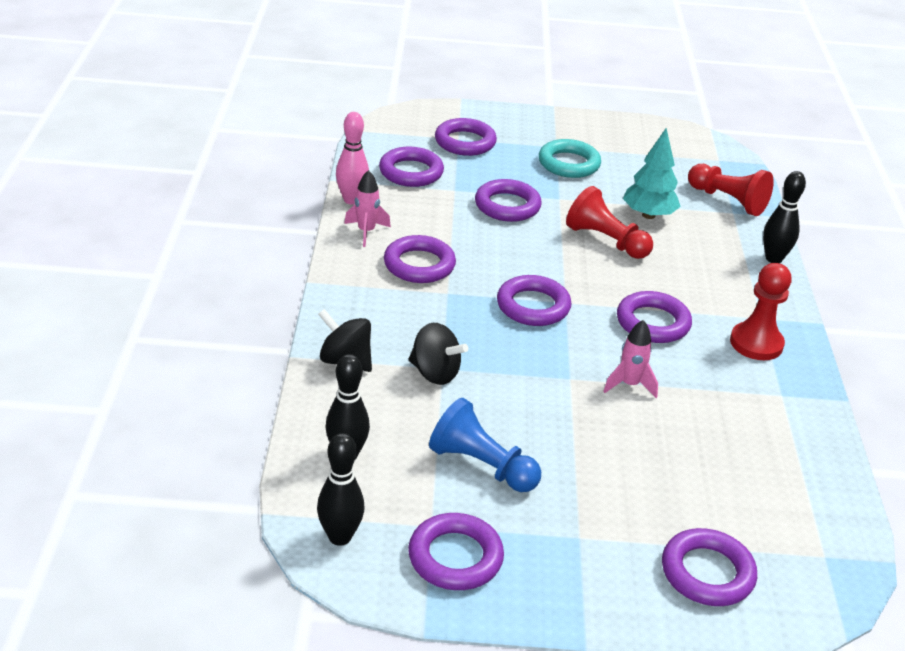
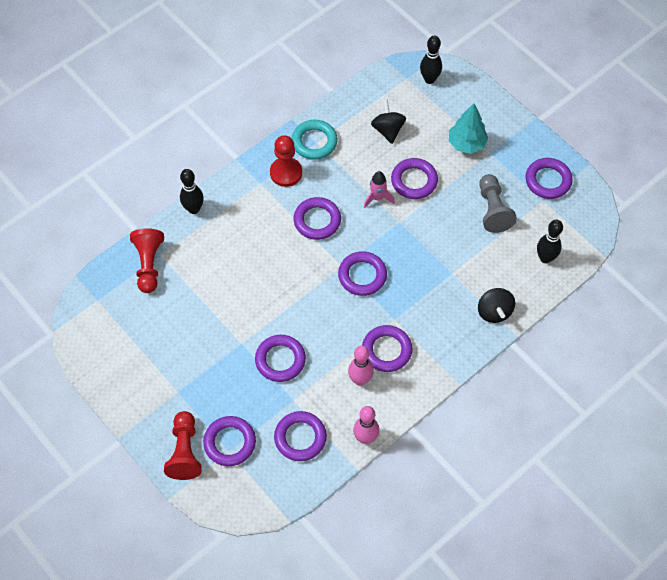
camera: 130 degrees left, 25 degrees up
black bowling pin [317,433,365,546] -> black bowling pin moved to [420,36,442,84]
pink rocket [344,170,391,247] -> none
black spinning top [409,323,468,385] -> black spinning top moved to [371,100,406,144]
blue pawn [429,398,541,492] -> grey pawn [479,174,517,233]
turquoise ring [539,139,601,178] -> turquoise ring moved to [292,120,338,160]
red pawn [566,186,653,259] -> red pawn moved to [164,411,202,480]
turquoise tree [623,128,681,219] -> turquoise tree moved to [449,103,488,154]
purple ring [662,528,757,606] -> purple ring moved to [391,158,438,199]
none -> pink bowling pin [348,346,374,386]

